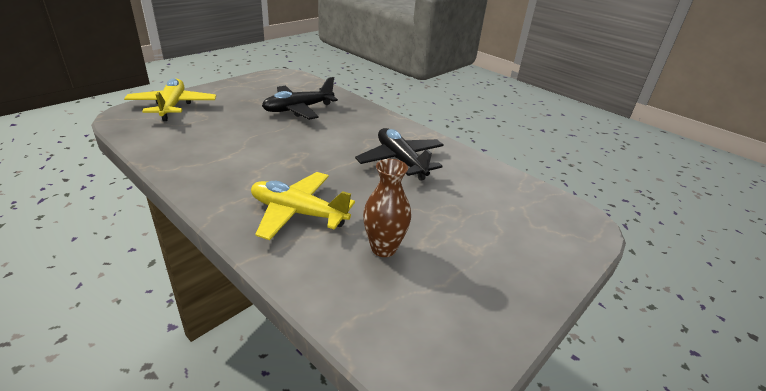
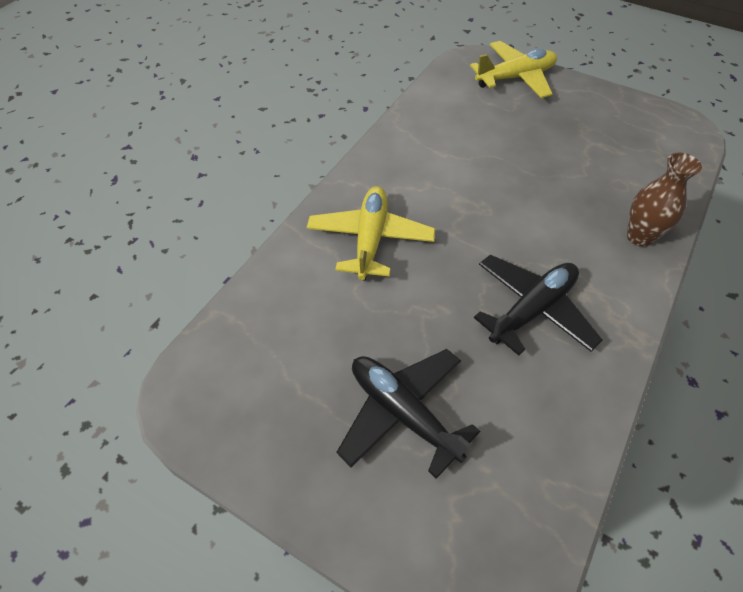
camera: 80 degrees right, 20 degrees up
black plane [262,77,338,120] -> black plane moved to [336,349,480,479]
brown vase [363,159,411,257] -> brown vase moved to [627,153,702,247]

